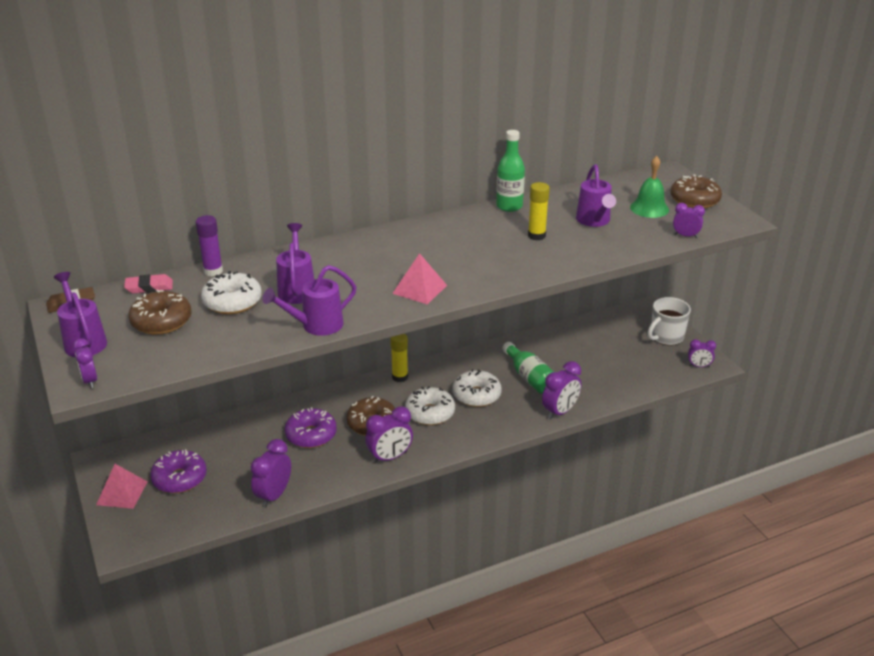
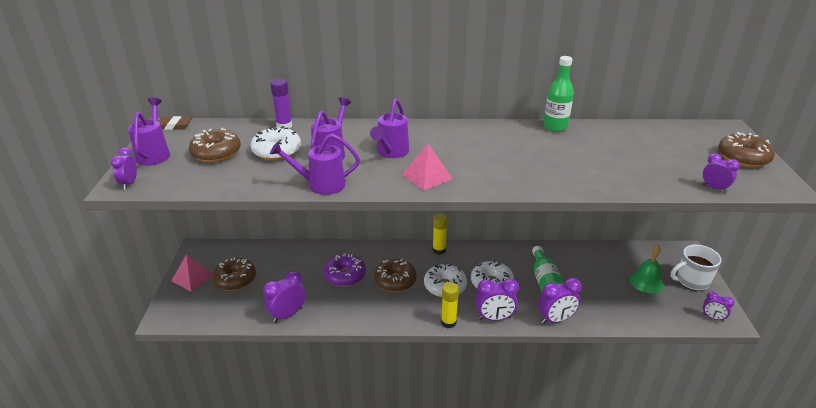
camera: 25 degrees right, 0 degrees up
pink eraser [124,274,173,294] -> none
purple donut [150,449,207,493] -> brown donut [212,257,256,291]
purple clock [365,406,413,464] -> purple clock moved to [476,278,519,321]
yellow glue stick [528,182,550,240] -> yellow glue stick moved to [441,282,459,328]
purple watering can [576,164,616,227] -> purple watering can moved to [370,99,409,158]
green bell [630,156,669,218] -> green bell moved to [630,245,663,294]

